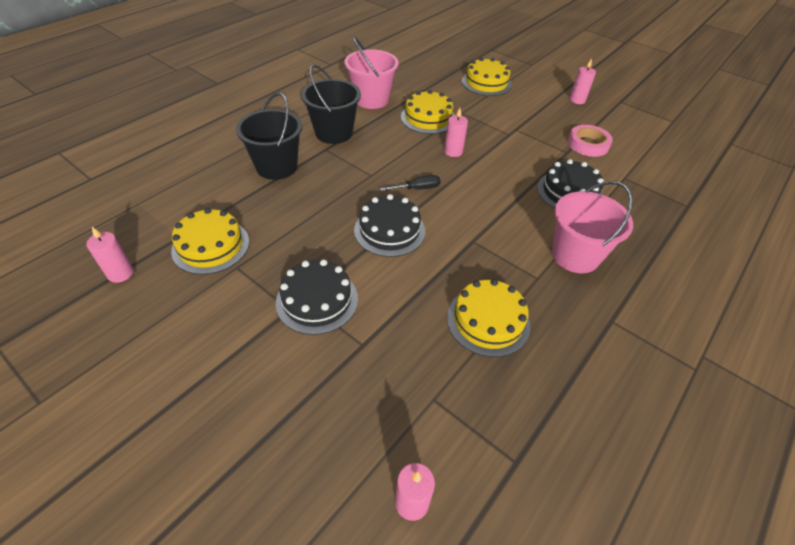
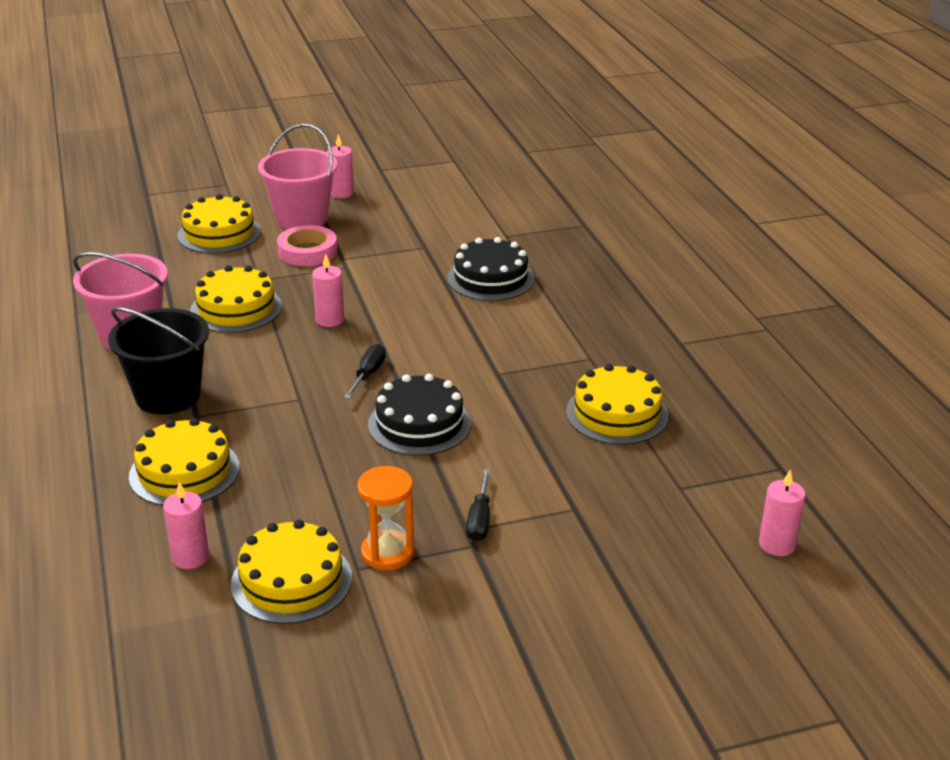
camera: 55 degrees left, 15 degrees down
pink candle [86,227,134,283] -> pink candle moved to [163,482,209,569]
black bucket [236,93,302,180] -> yellow cake [129,418,239,506]
black cake [276,259,358,335] -> black screwdriver [466,469,490,542]
pink bucket [552,181,633,273] -> pink bucket moved to [258,124,337,229]
pink tape [568,125,613,157] -> pink tape moved to [277,225,337,266]
none -> orange hourglass [357,466,415,571]

